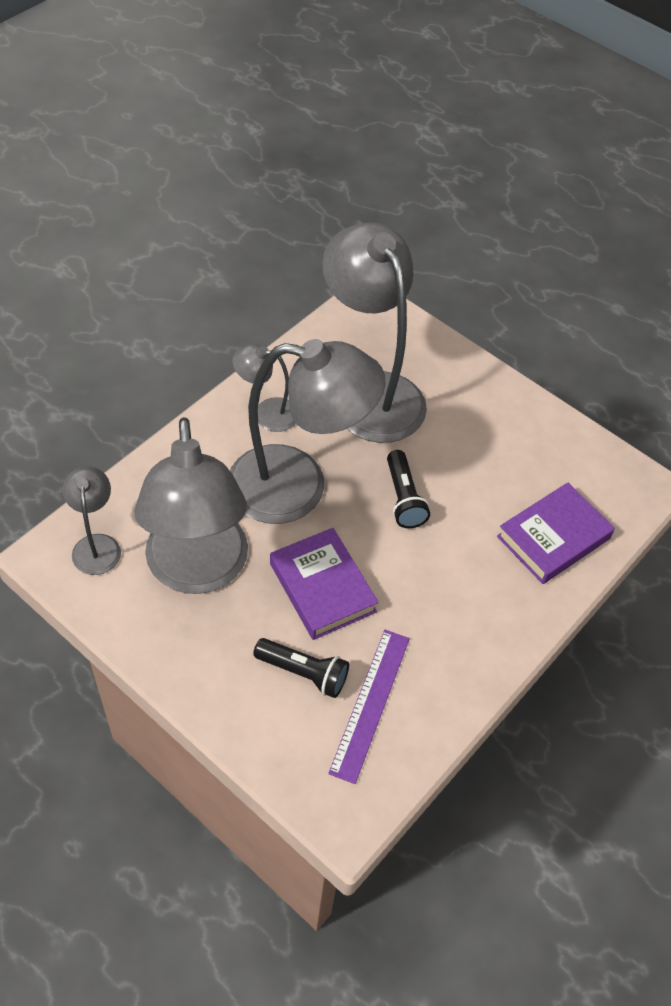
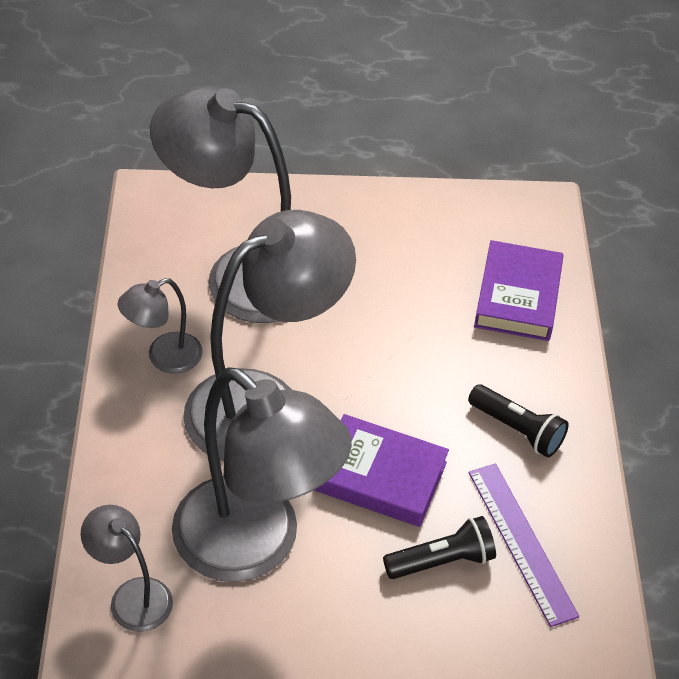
camera: 40 degrees left, 5 degrees down
black flashlight [387,450,430,528] -> black flashlight moved to [468,384,569,457]

